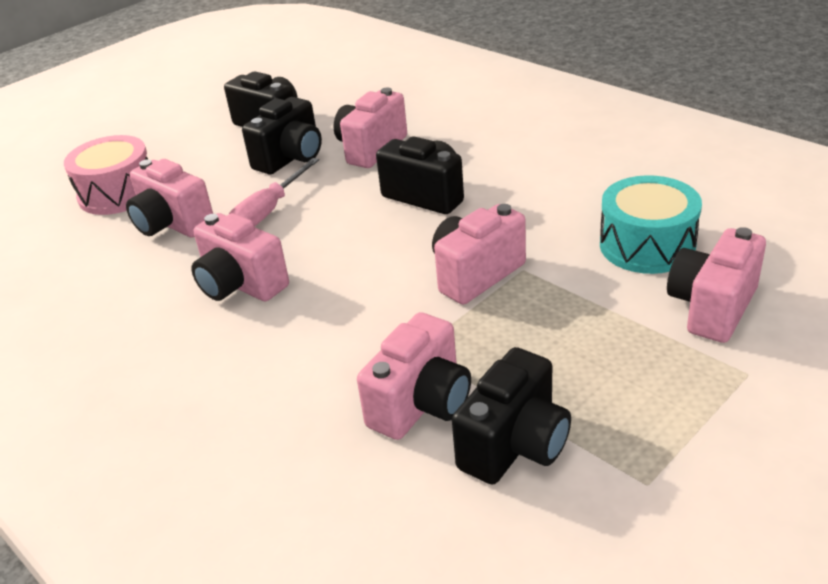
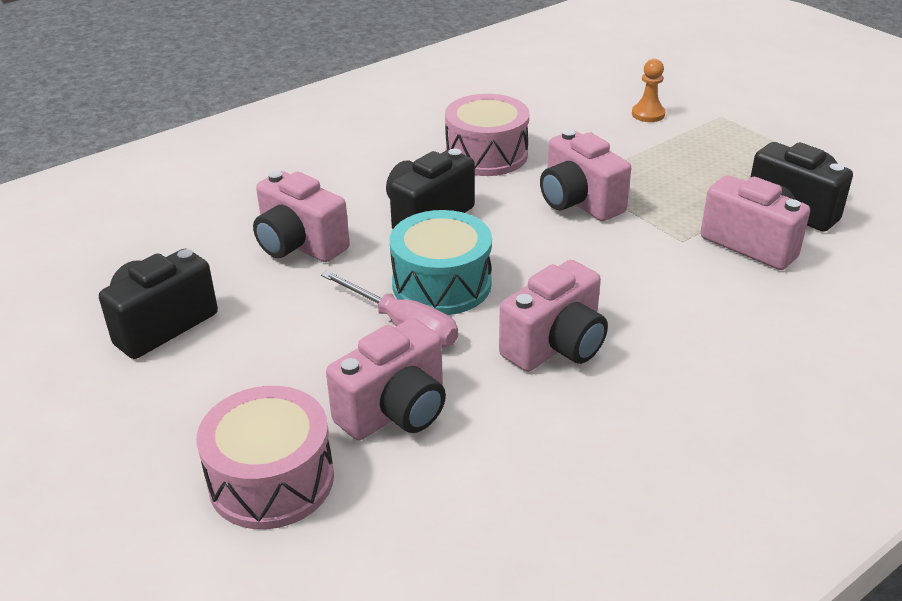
camera: 85 degrees left, 0 degrees up
black camera [242,97,322,174] -> none
turquoise drum [600,175,702,274] -> turquoise drum moved to [390,210,492,315]
pink camera [667,227,766,343] -> orange pawn [632,59,666,122]
none -> pink drum [445,94,530,176]

